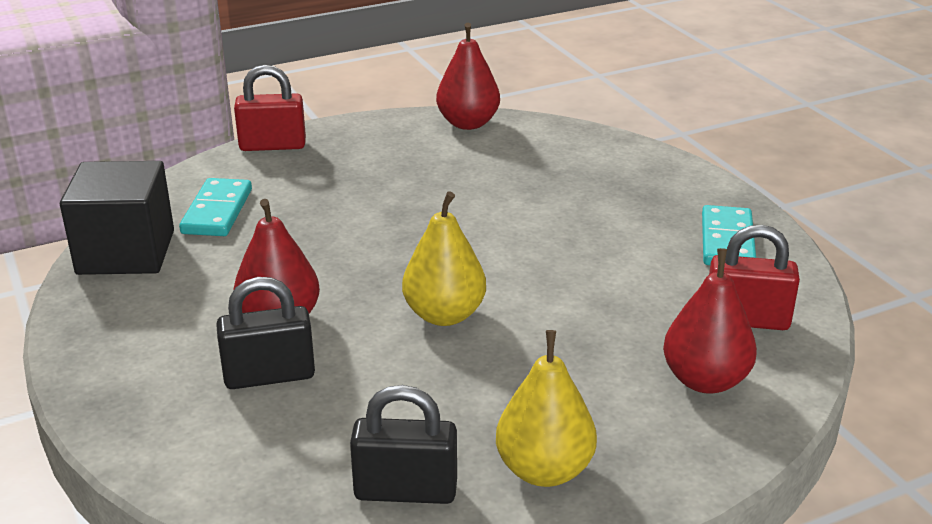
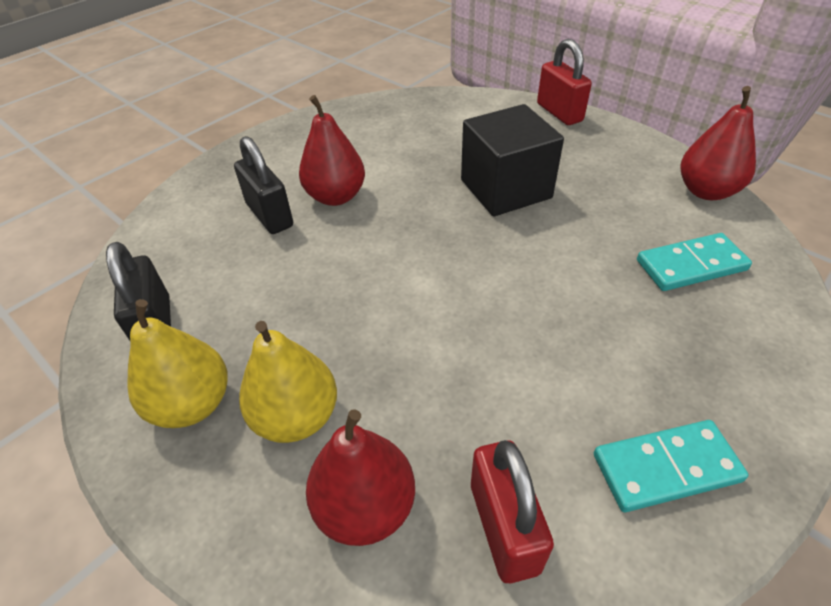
camera: 70 degrees right, 15 degrees up
black cube [60,161,174,275] -> black cube moved to [461,104,564,216]
turquoise domino [179,178,252,236] -> turquoise domino moved to [637,233,752,291]
yellow pear [402,191,486,326] -> yellow pear moved to [239,321,337,443]

